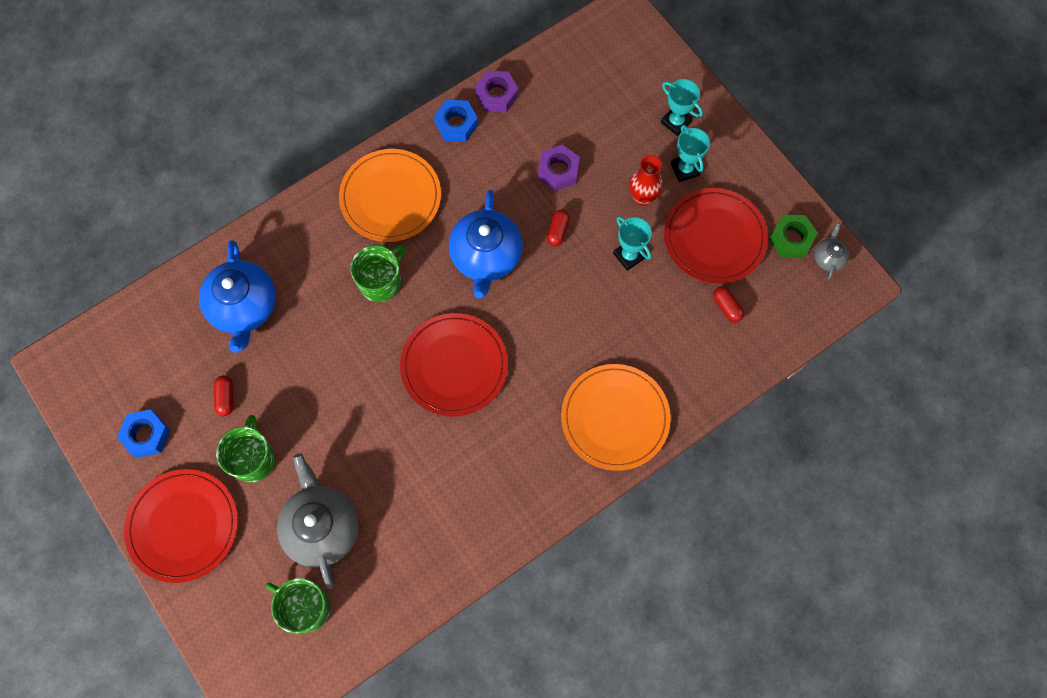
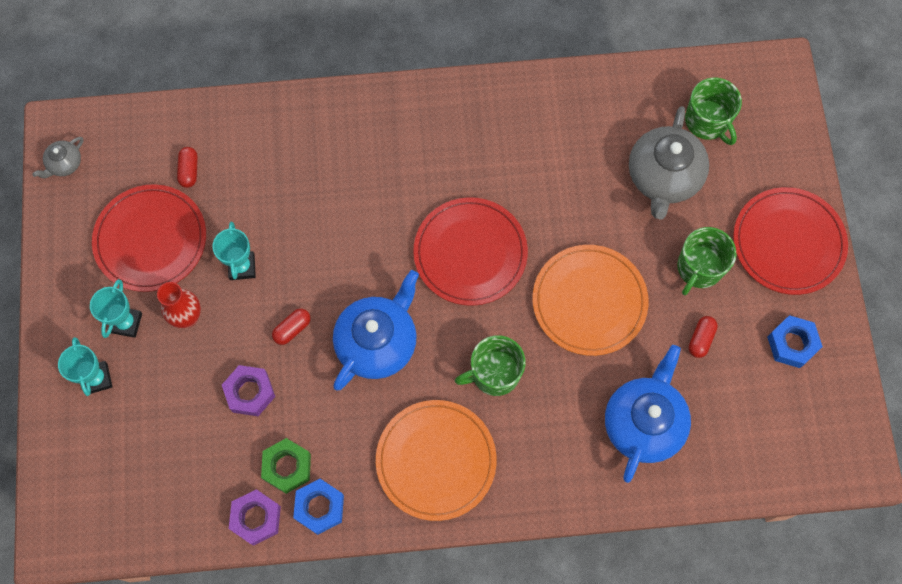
camera: 150 degrees left, 0 degrees up
orange plate [561,364,671,471] -> orange plate moved to [533,245,649,356]
green nut [769,215,818,257] -> green nut moved to [261,438,311,494]

